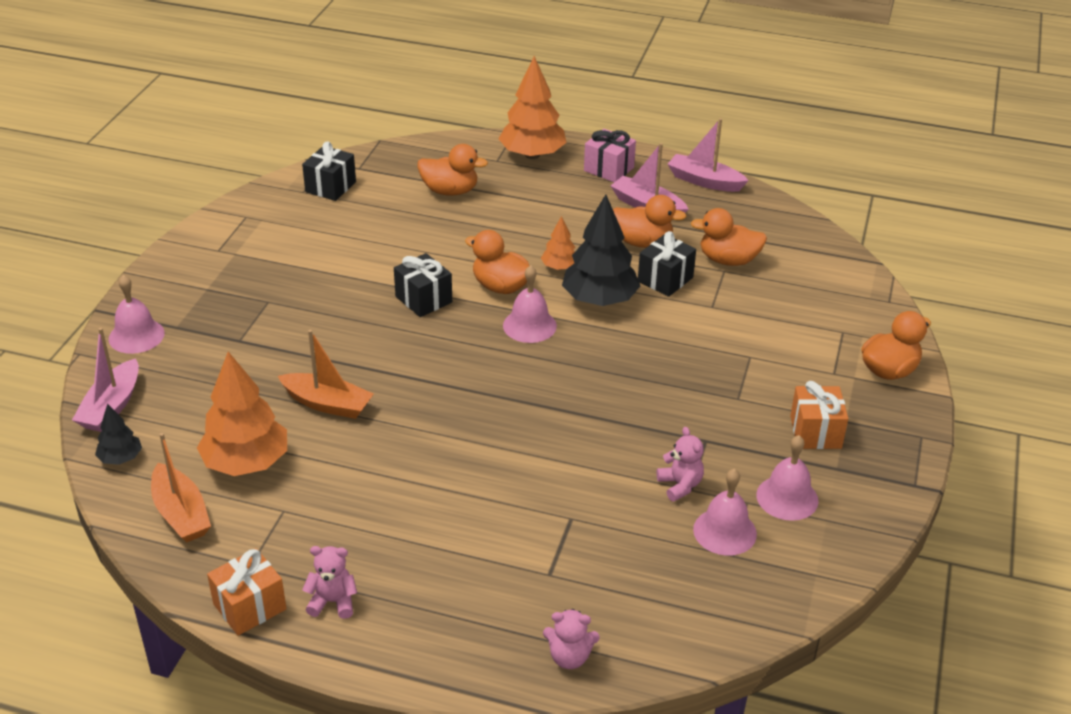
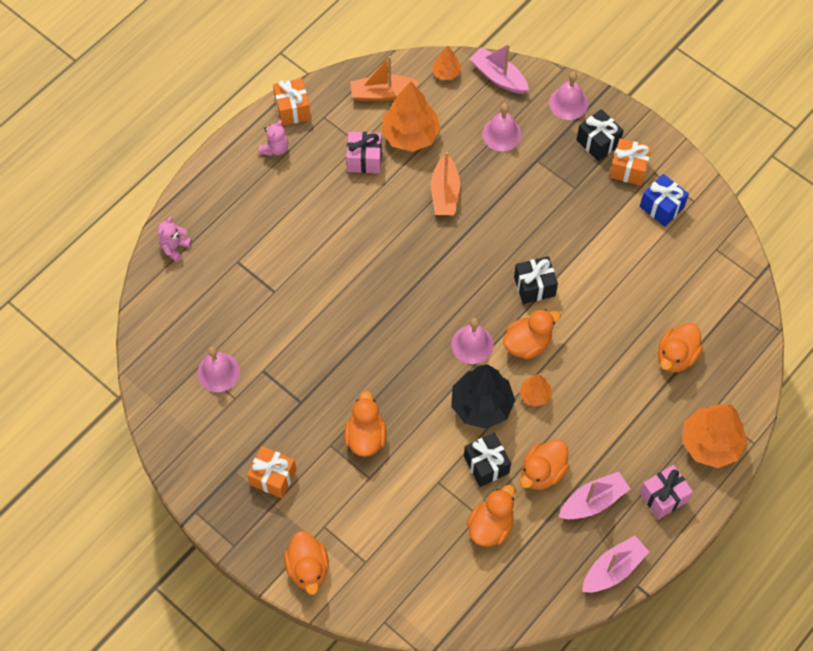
camera: 115 degrees right, 25 degrees up
black tree [95,404,142,465] -> orange tree [432,45,461,80]
orange boat [278,330,374,419] -> orange boat turned 45 degrees counterclockwise [431,152,460,215]
black gift [302,141,356,201] -> black gift moved to [576,109,624,161]
pink teddy bear [657,427,704,502] -> none
pink bell [756,435,819,521] -> pink bell moved to [482,103,522,151]
none -> orange duck [344,391,387,457]
none -> pink gift [346,132,382,173]
none -> orange gift [609,138,652,186]
none -> blue gift [640,174,689,227]

